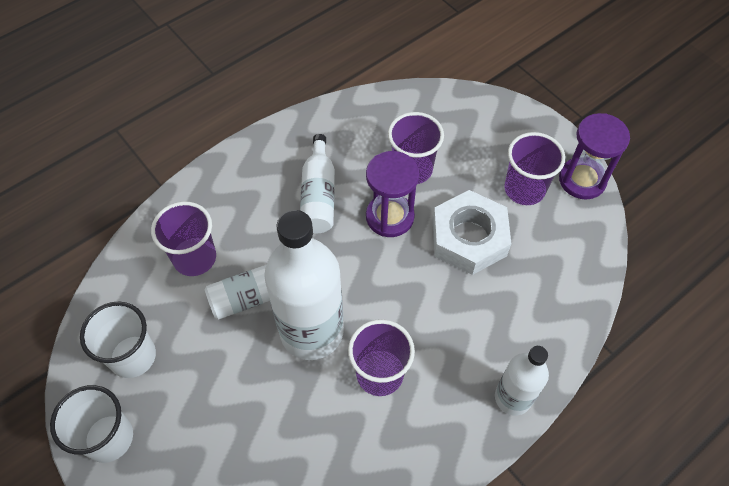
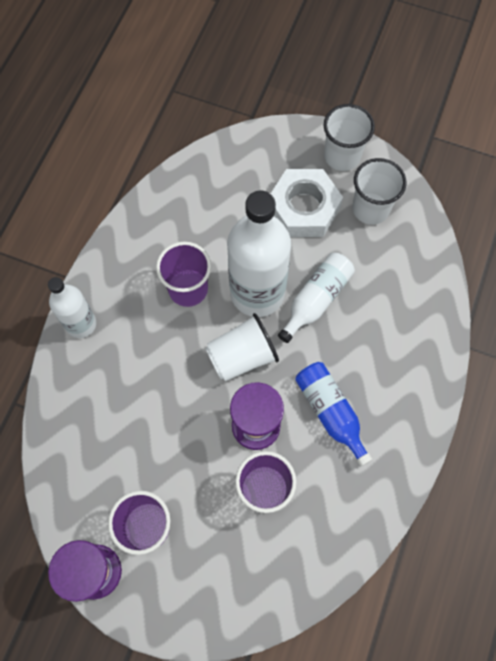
camera: 150 degrees right, 10 degrees up
purple cup [151,201,216,276] -> none
white bottle [300,134,335,233] -> blue bottle [295,362,372,466]
white nut [433,190,511,275] -> white nut moved to [271,169,343,237]
none -> white cup [205,313,279,381]

